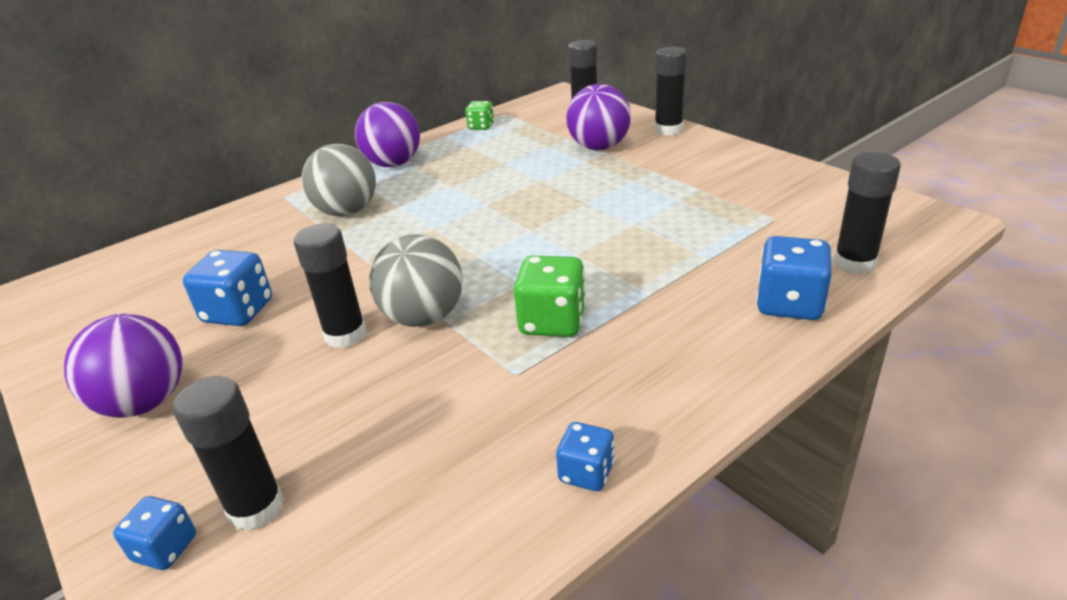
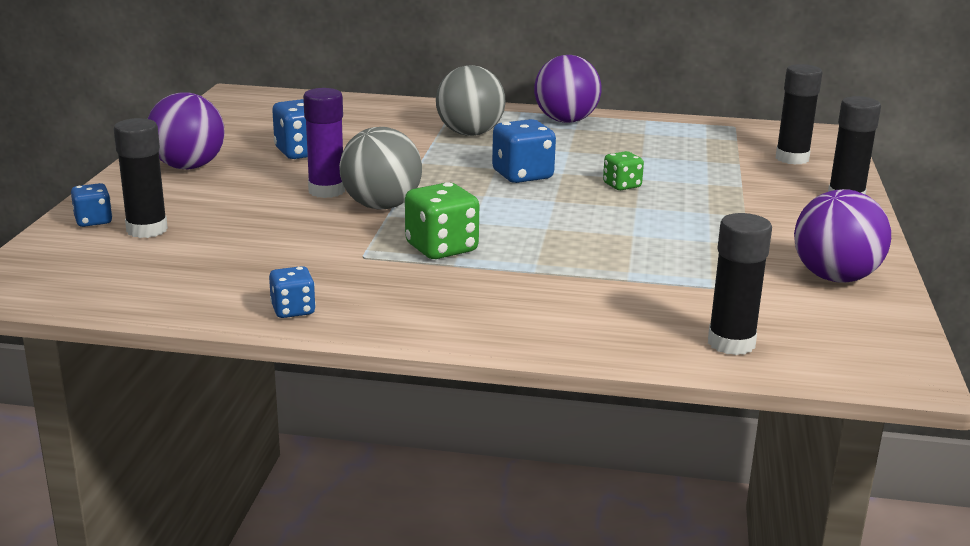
camera: 45 degrees right, 10 degrees down
black glue stick [294,224,367,348] -> purple glue stick [303,88,345,198]
green dice [465,101,494,130] -> green dice moved to [603,151,644,190]
purple ball [566,84,631,150] -> purple ball moved to [794,189,891,283]
blue dice [756,236,832,320] -> blue dice moved to [492,119,556,183]

